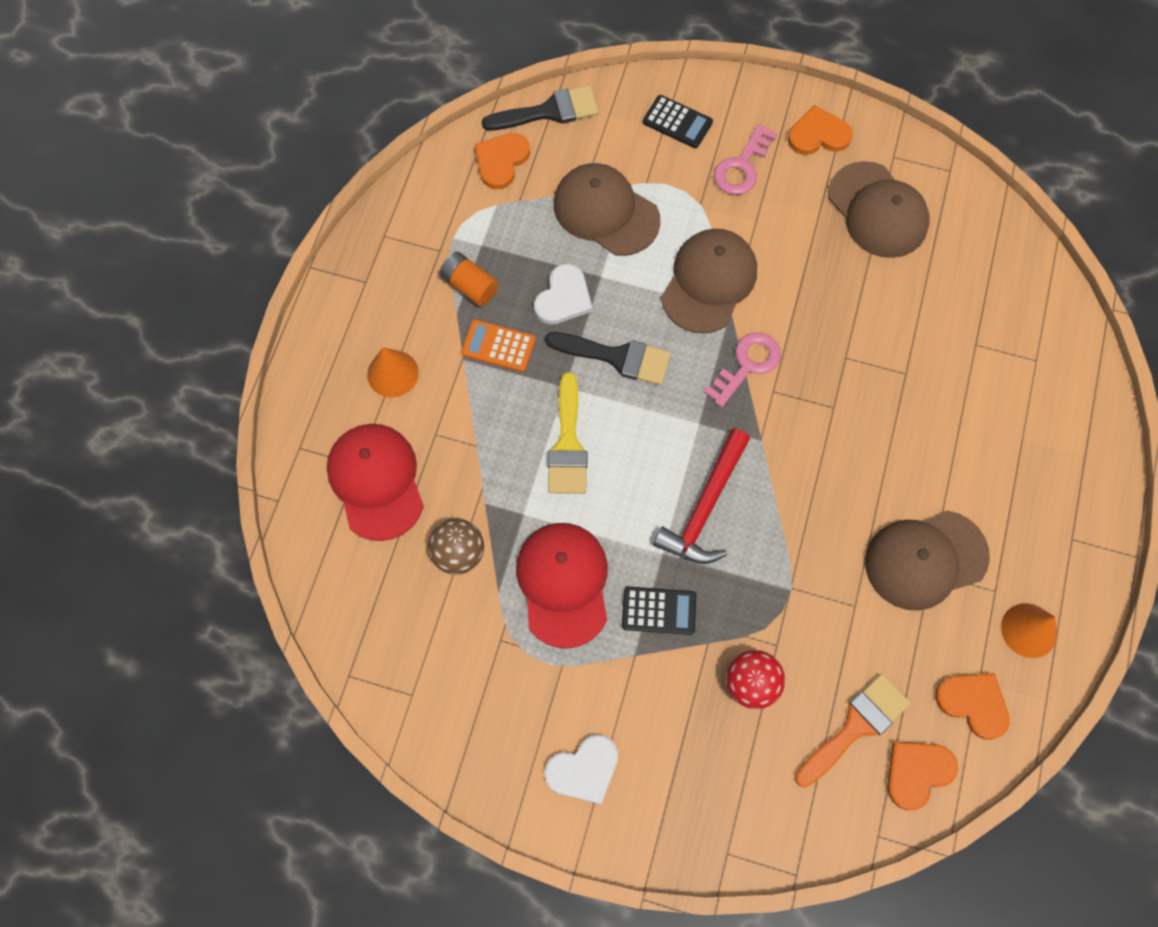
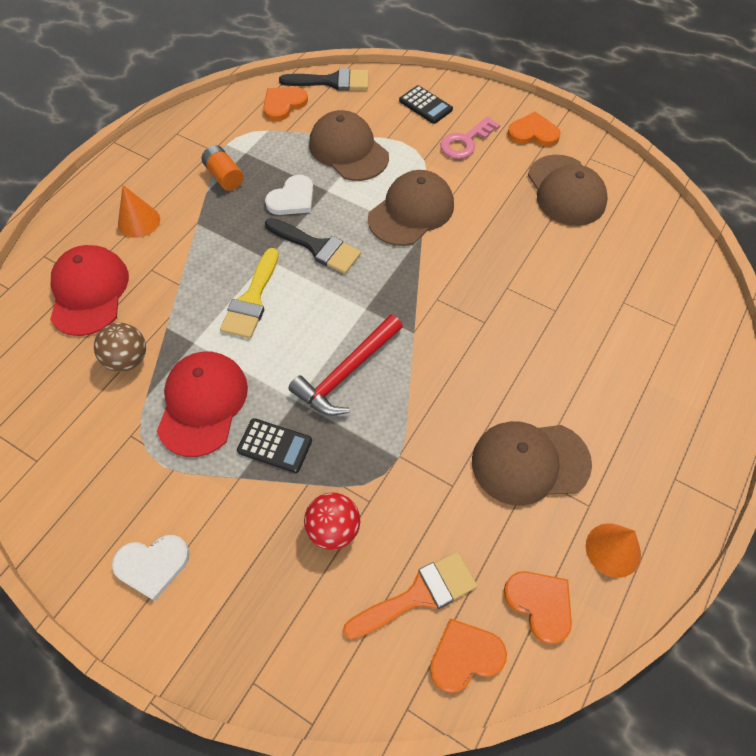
camera: 15 degrees right, 10 degrees down
orange calculator [461,320,536,372] -> none
pink key [704,332,781,407] -> none

